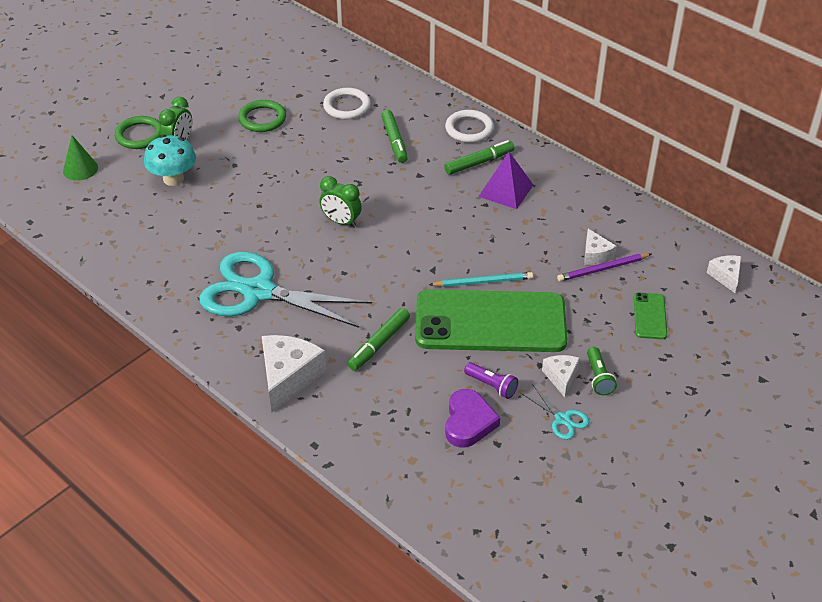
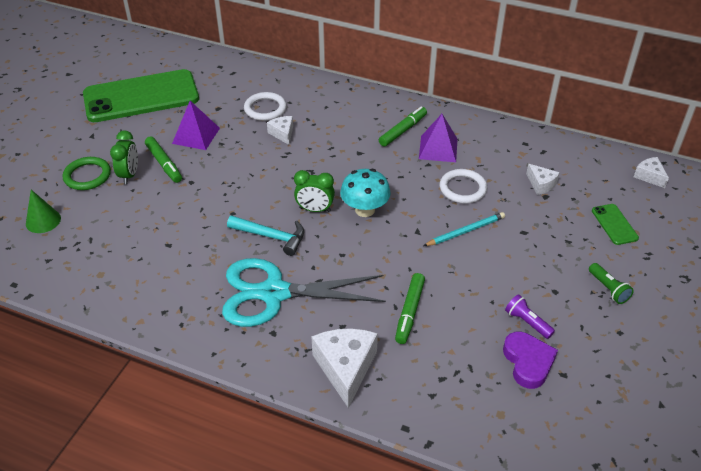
camera: 20 degrees left, 0 degrees up
turquoise mushroom [144,135,196,186] -> turquoise mushroom moved to [340,169,391,217]
green ring [238,100,286,132] -> purple pyramid [172,101,220,150]
green marker [381,110,408,163] -> green marker moved to [145,136,182,183]
green phone [415,289,568,352] -> green phone moved to [83,69,199,122]
white ring [445,110,494,143] -> white ring moved to [439,169,487,203]
purple flashlight [464,362,518,399] -> purple flashlight turned 150 degrees counterclockwise [505,294,555,339]
turquoise scissors [521,384,589,440] -> none
white cheese [542,355,580,397] -> white cheese moved to [267,116,293,145]
purple pencil [557,253,651,282] -> none
none -> turquoise hammer [227,216,304,256]

